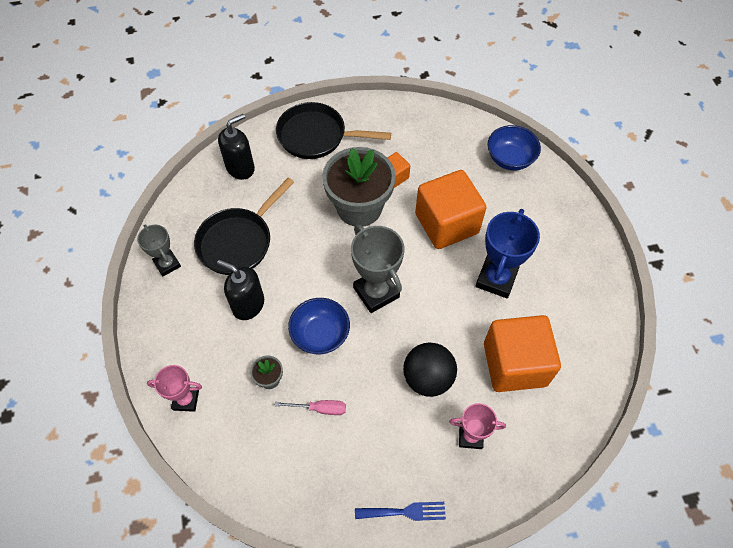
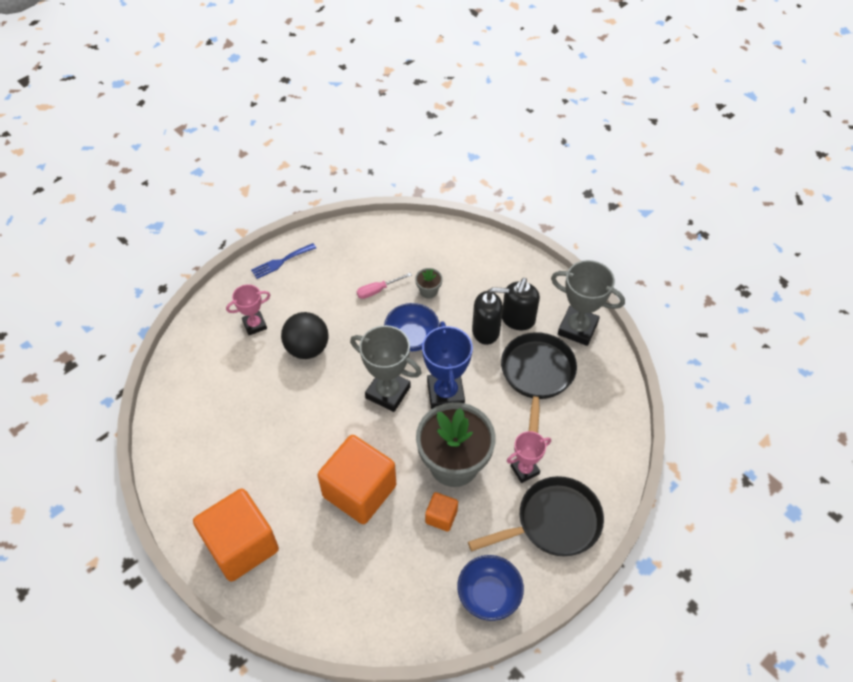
camera: 150 degrees right, 5 degrees down
grey trophy [137,225,181,276] -> grey trophy [551,260,625,346], size x1.64
pink trophy [147,365,202,412] -> pink trophy moved to [507,431,551,483]
black soap dispenser [218,114,255,180] -> black soap dispenser moved to [502,278,540,330]
blue trophy [475,209,540,298] -> blue trophy moved to [422,321,473,409]
orange cube [484,315,561,392] -> orange cube moved to [193,488,279,582]
blue bowl [488,125,541,171] -> blue bowl moved to [457,555,524,621]

